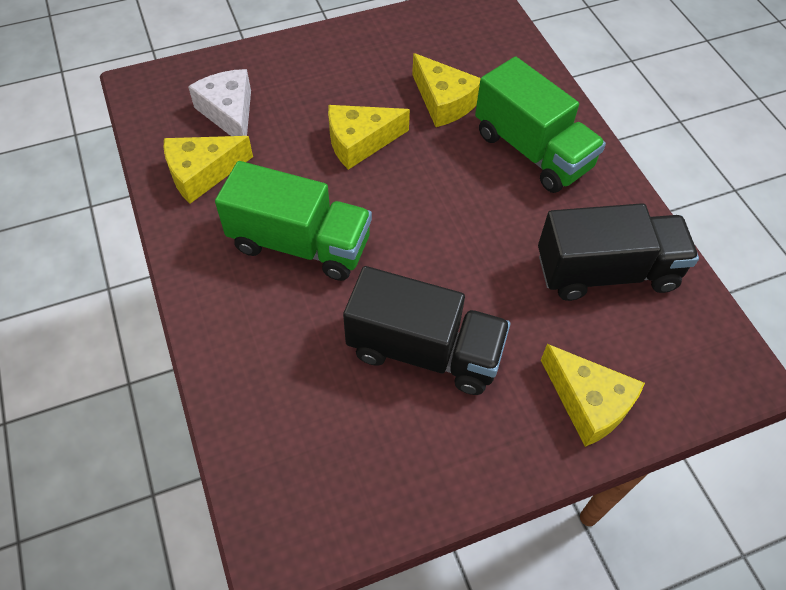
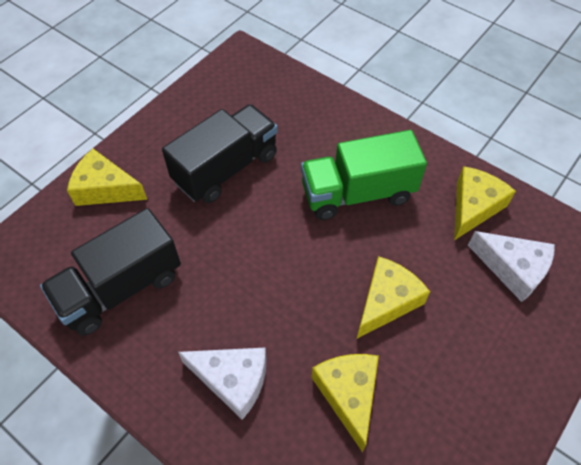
camera: 150 degrees right, 0 degrees up
black truck [343,266,510,395] -> black truck turned 150 degrees clockwise [162,104,278,203]
yellow cheese [412,53,481,127] -> yellow cheese turned 60 degrees clockwise [311,354,379,452]
green truck [475,57,606,193] -> white cheese [178,348,267,420]

